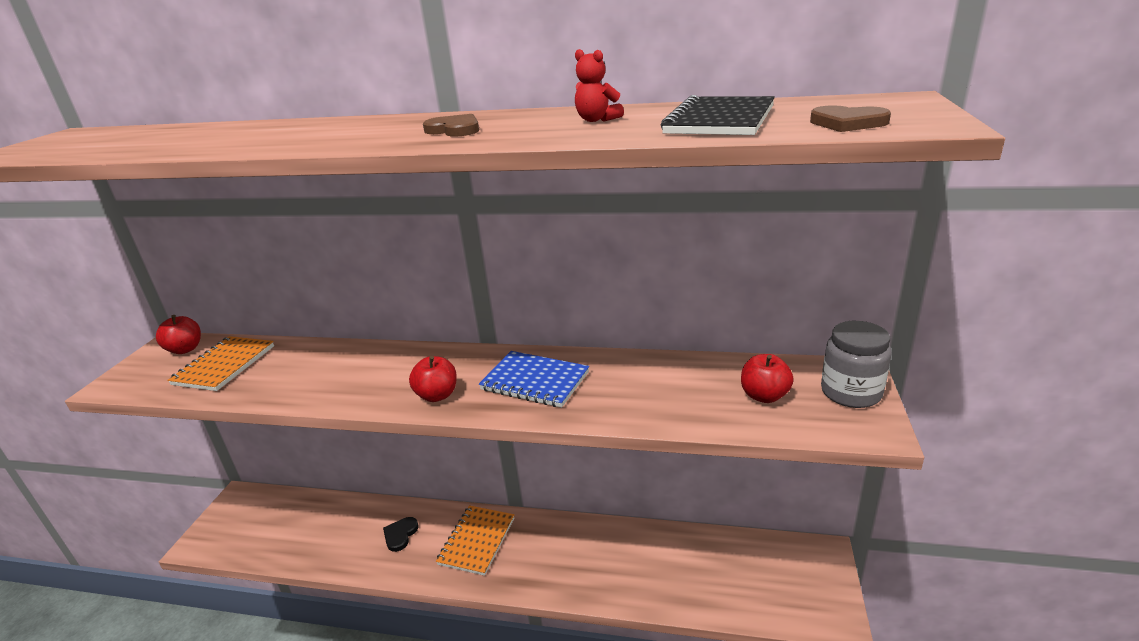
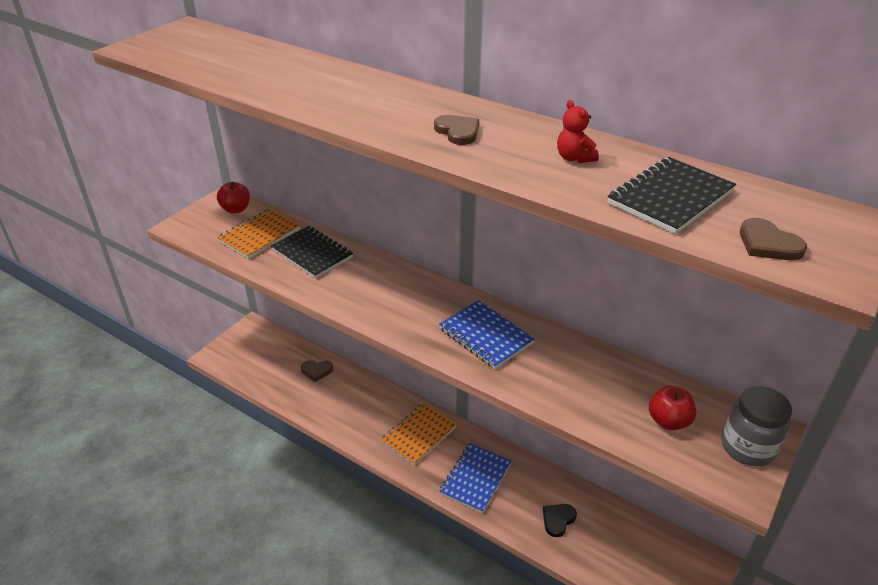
camera: 20 degrees right, 10 degrees up
black heart [383,517,419,552] -> black heart moved to [543,504,577,537]
red apple [409,356,457,402] -> none
none -> black notebook [271,226,353,279]
none -> brown heart [301,360,333,382]
none -> blue notebook [439,443,511,513]

